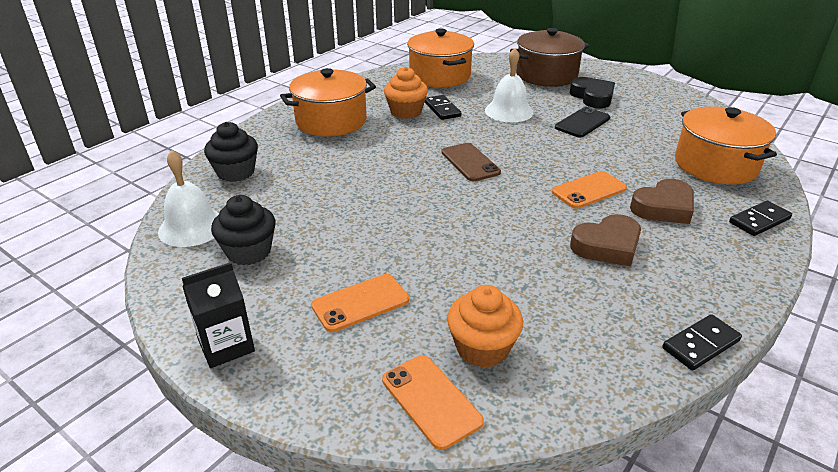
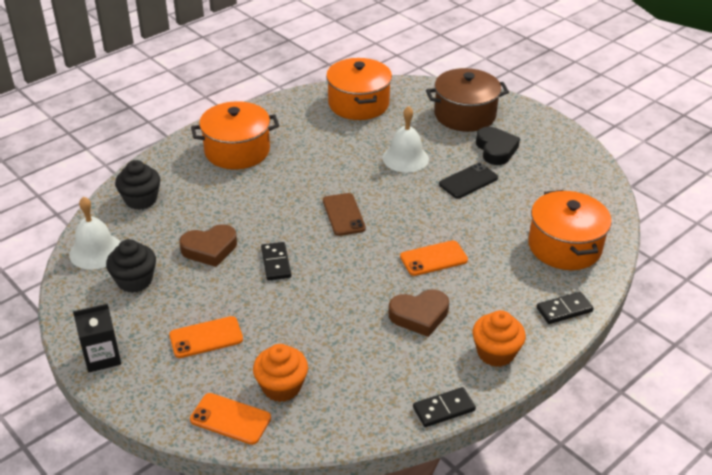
camera: 10 degrees right, 5 degrees up
orange phone [382,355,484,450] -> orange phone turned 45 degrees counterclockwise [190,393,271,445]
orange cupcake [384,67,428,119] -> orange cupcake moved to [472,310,526,367]
black domino [425,95,461,120] -> black domino moved to [261,242,291,280]
brown heart [630,179,694,224] -> brown heart moved to [179,224,237,267]

